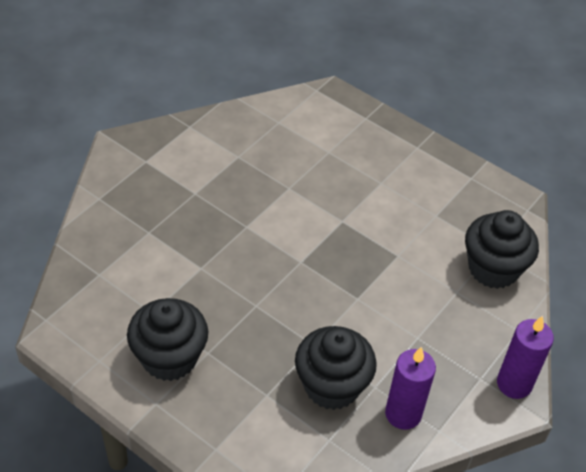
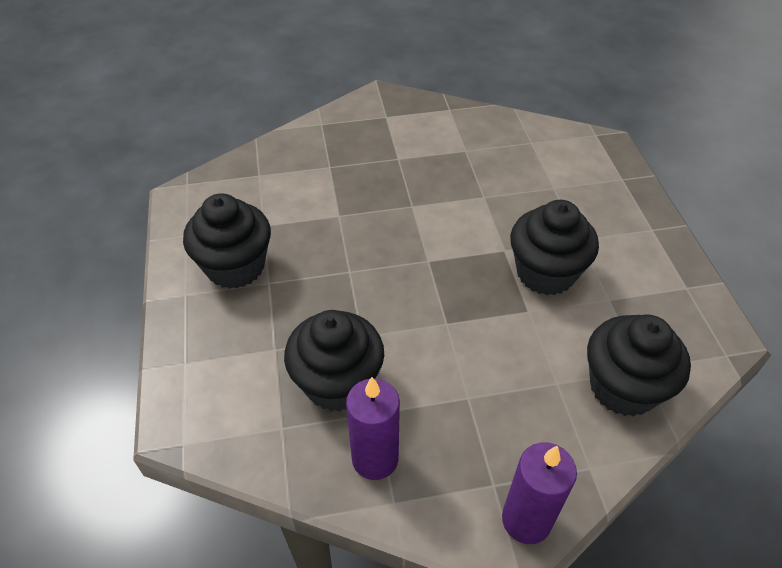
camera: 45 degrees right, 0 degrees up
none -> black cupcake [510,200,599,295]

